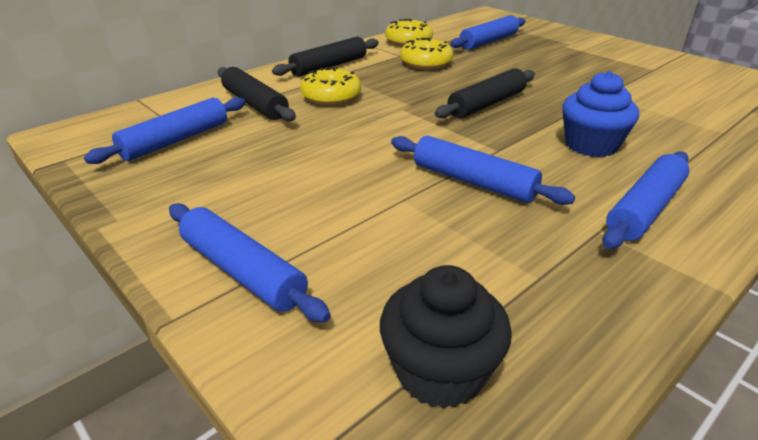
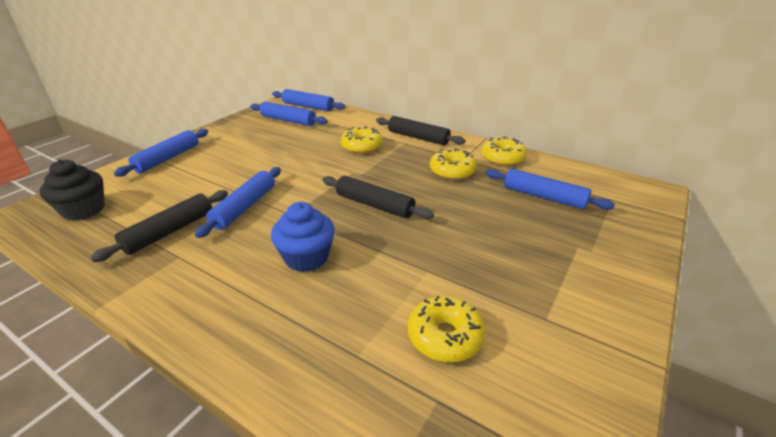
camera: 75 degrees right, 0 degrees up
black rolling pin [218,67,296,121] -> black rolling pin moved to [90,190,228,262]
blue rolling pin [603,151,689,249] -> blue rolling pin moved to [272,89,345,111]
none -> yellow donut [408,296,486,362]

